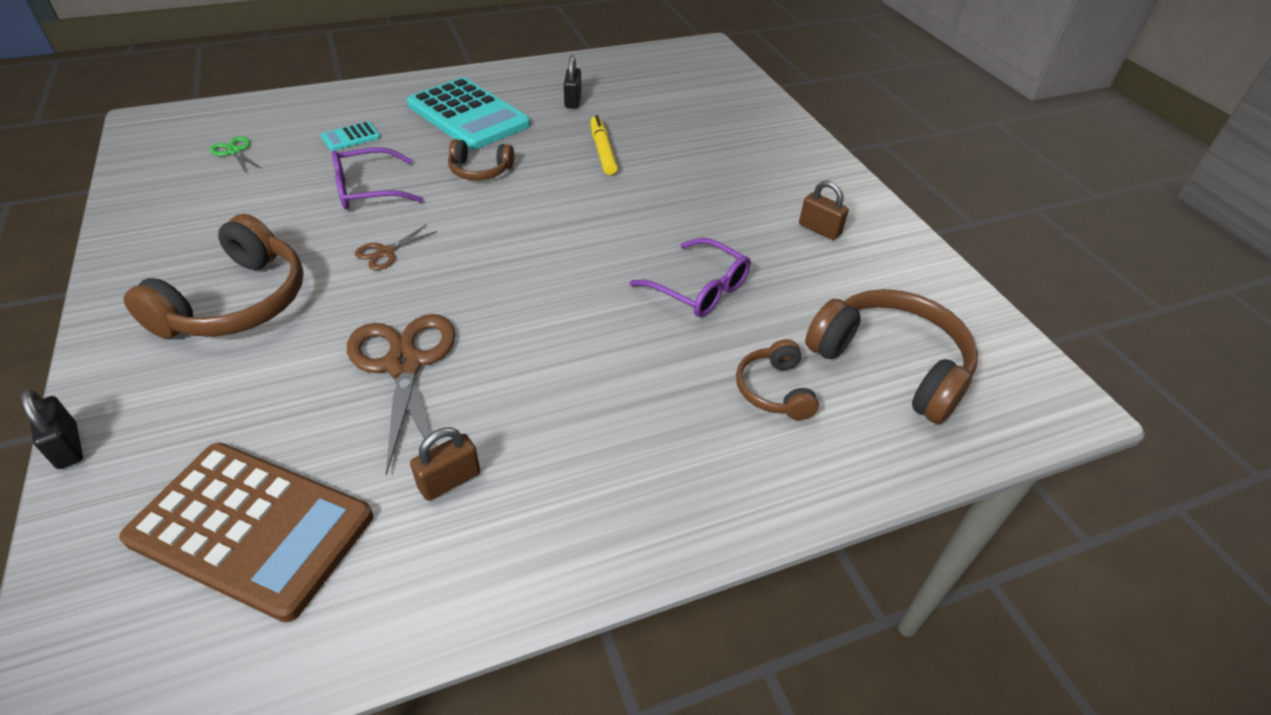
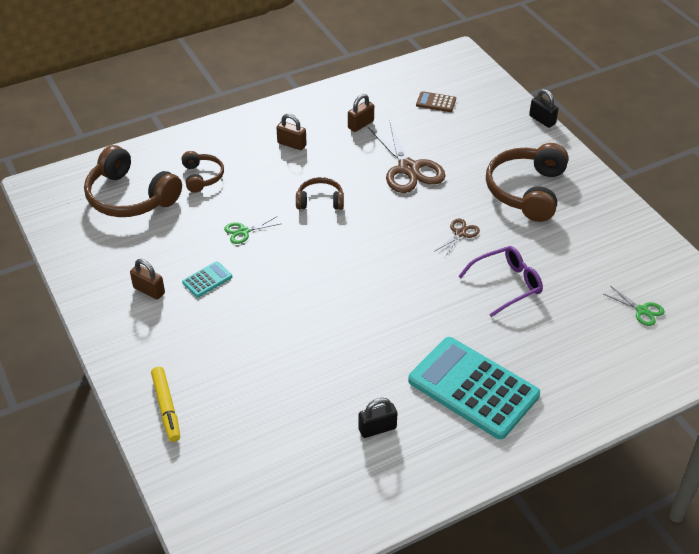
camera: 175 degrees right, 0 degrees up
brown calculator [119,443,373,622] -> brown calculator [416,91,456,112], size x0.42
turquoise calculator [321,121,381,151] -> turquoise calculator moved to [182,261,232,298]
brown headphones [448,139,514,180] -> brown headphones moved to [296,177,344,210]
black padlock [564,55,581,108] -> black padlock turned 75 degrees clockwise [358,398,397,438]
yellow marker [590,115,618,175] -> yellow marker moved to [151,367,180,442]
purple glasses [630,238,751,317] -> green scissors [224,216,280,244]
none -> brown padlock [276,114,307,150]

